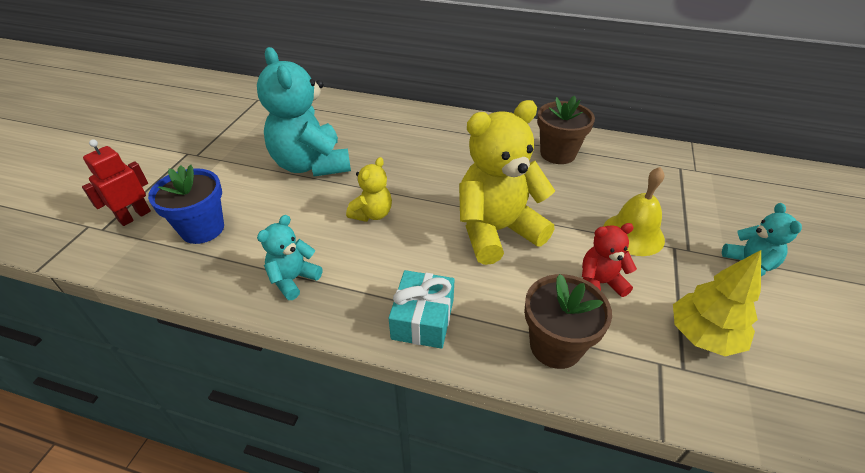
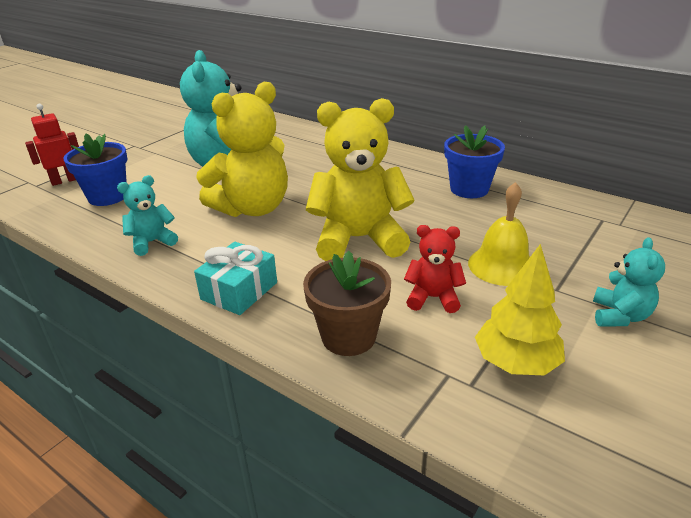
camera: 20 degrees right, 10 degrees down
yellow teddy bear [346,157,392,222] -> yellow teddy bear [196,82,288,217], size x2.01
brown flower pot [537,96,595,164] -> blue flower pot [444,125,505,198]

